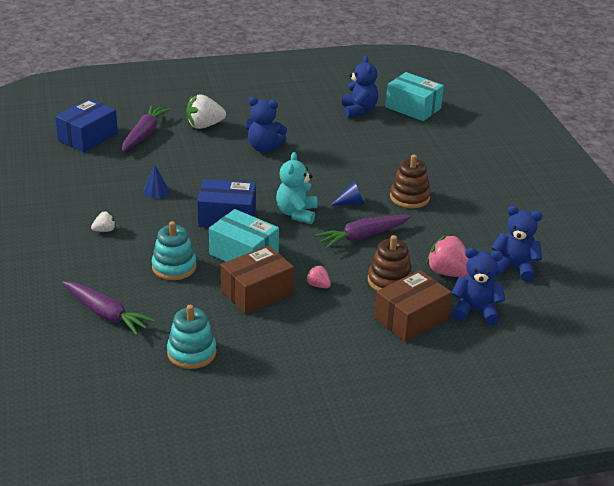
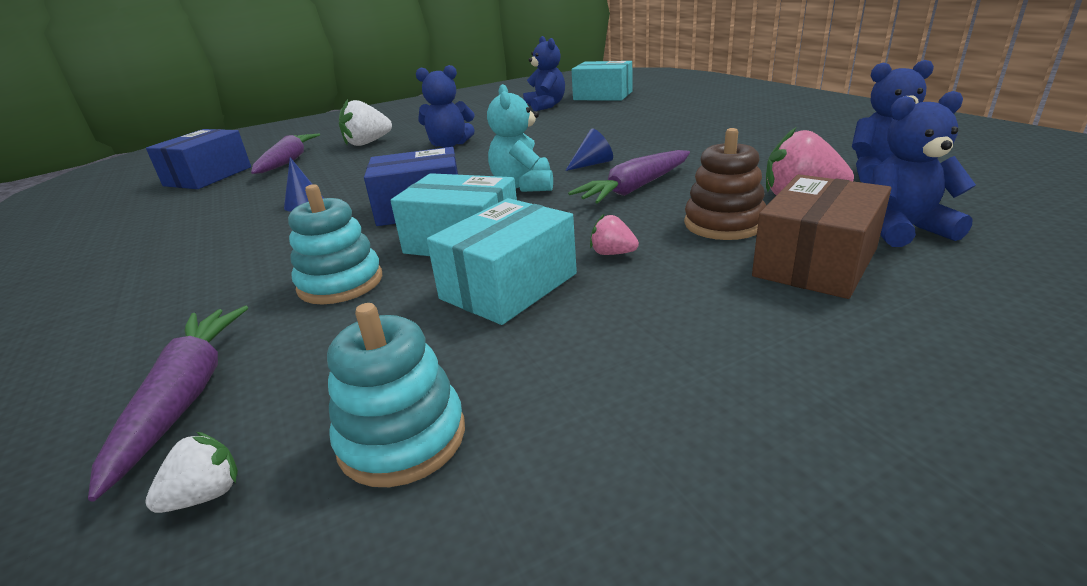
camera: 10 degrees left, 5 degrees down
purple carrot [62,281,156,335] -> purple carrot turned 120 degrees counterclockwise [88,306,248,502]
white strawberry [91,211,116,232] -> white strawberry moved to [145,432,238,513]
brown box [221,245,294,314] -> turquoise box [427,198,577,325]
brown stacking toy [390,155,431,208] -> none

